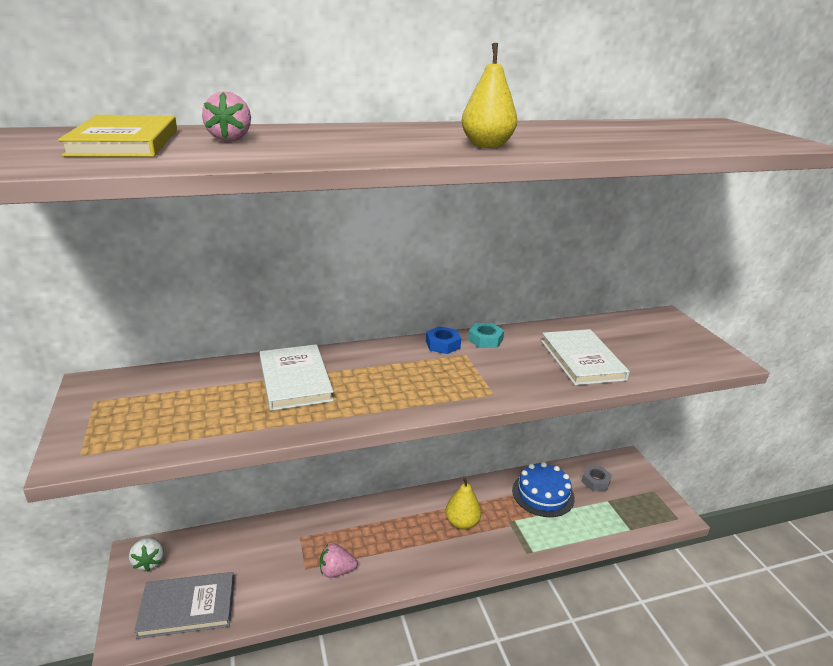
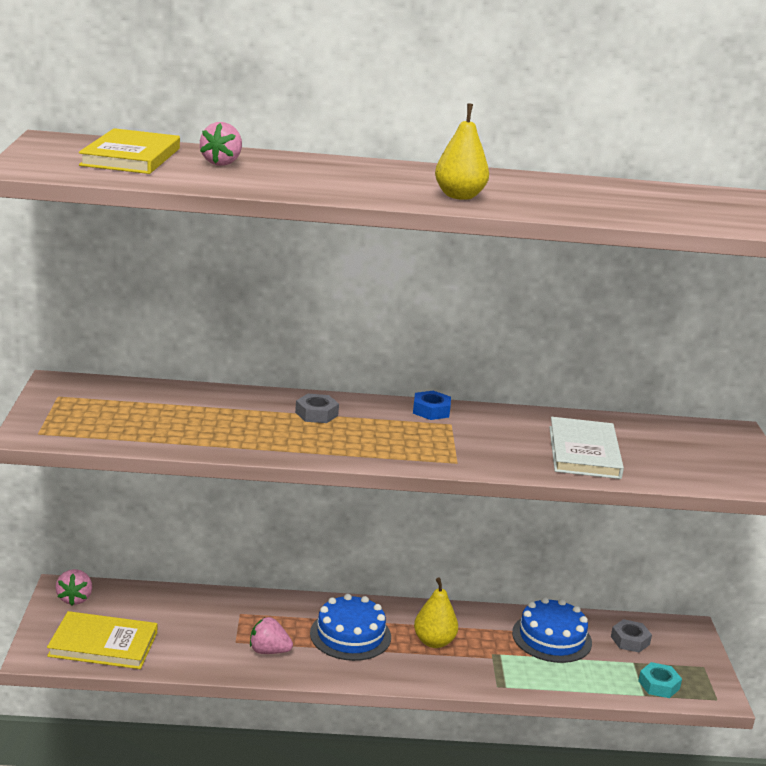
camera: 15 degrees right, 5 degrees down
white strawberry [129,537,164,572] -> pink strawberry [55,569,92,605]
grey book [134,572,234,639] -> yellow book [47,611,157,669]
white book [260,344,334,411] -> none
turquoise nut [468,323,504,348] -> turquoise nut moved to [638,662,682,698]
none -> grey nut [295,394,339,423]
none -> blue cake [310,594,391,661]

